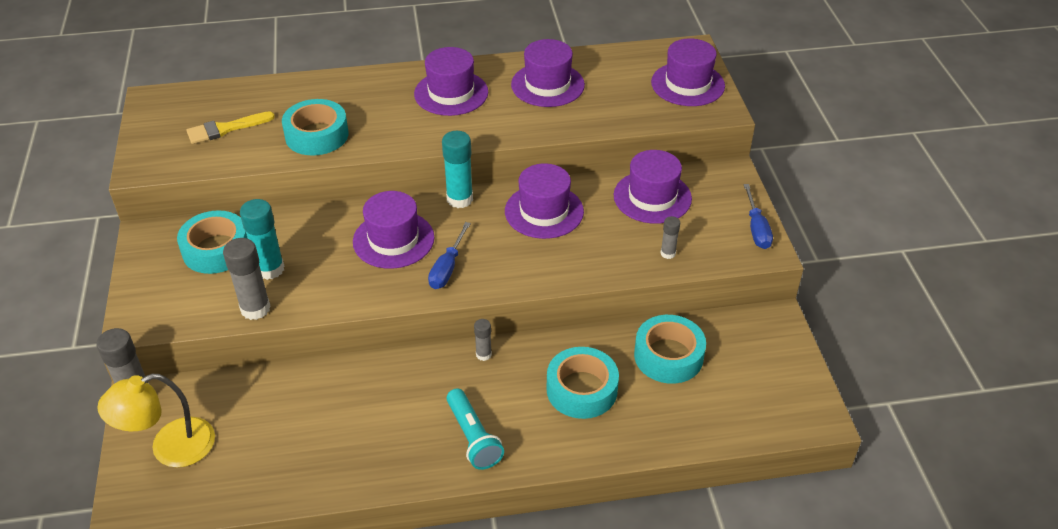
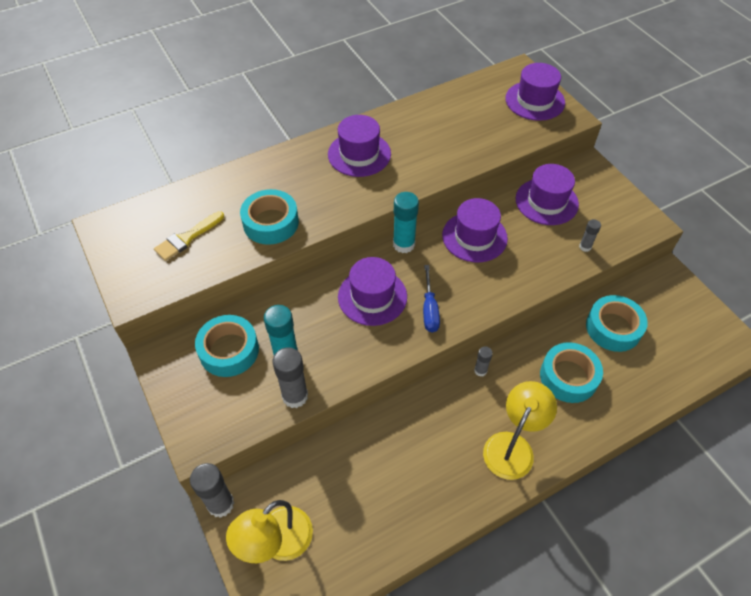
camera: 20 degrees left, 10 degrees up
turquoise flashlight [447,388,504,470] -> yellow lamp [483,381,557,480]
purple hat [511,39,585,107] -> none
blue screwdriver [744,184,773,249] -> none

